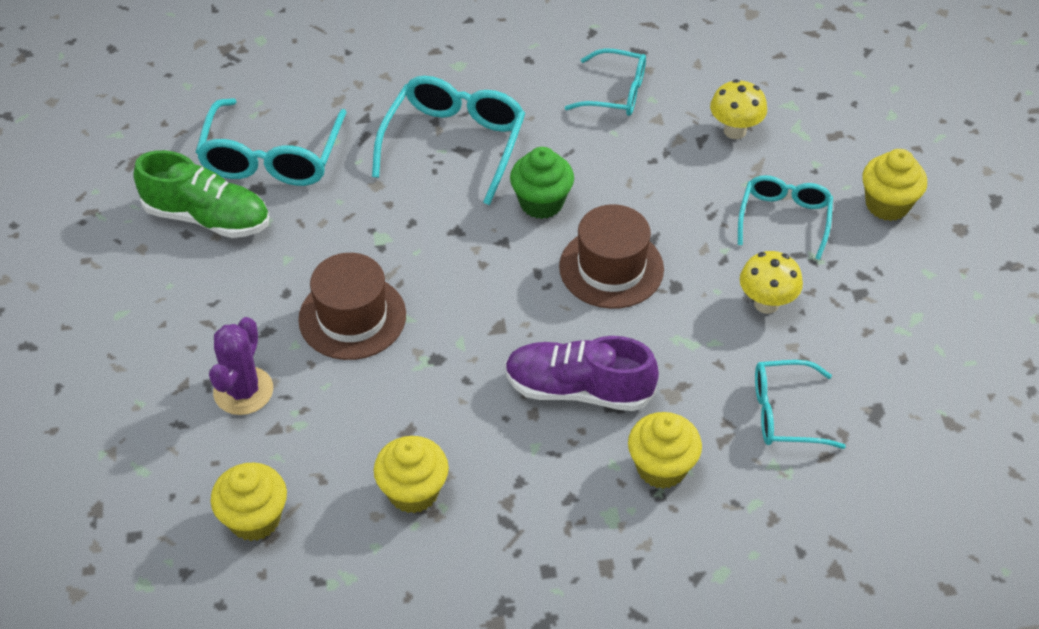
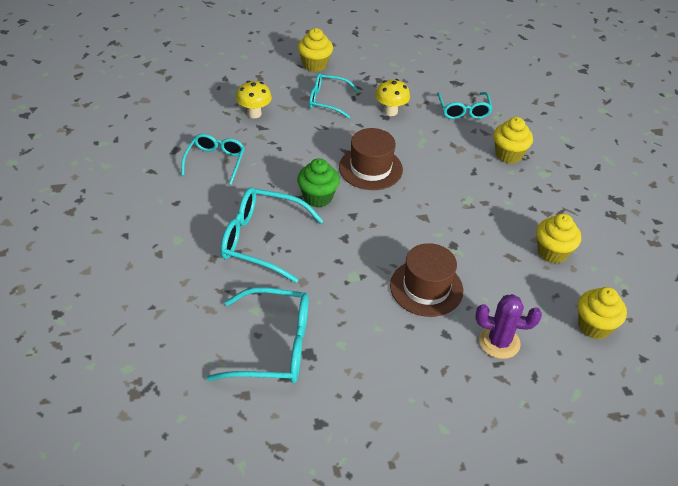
camera: 95 degrees left, 5 degrees down
green shoe [134,150,269,238] -> none
purple shoe [505,336,659,411] -> none

